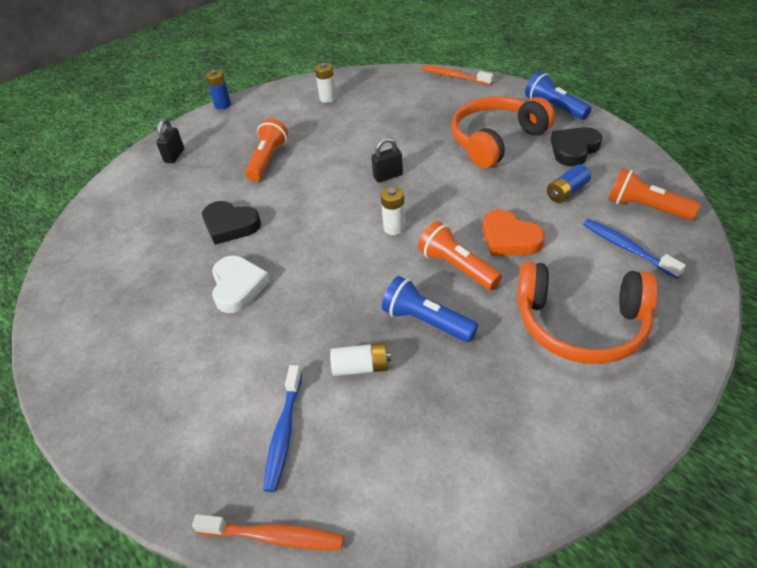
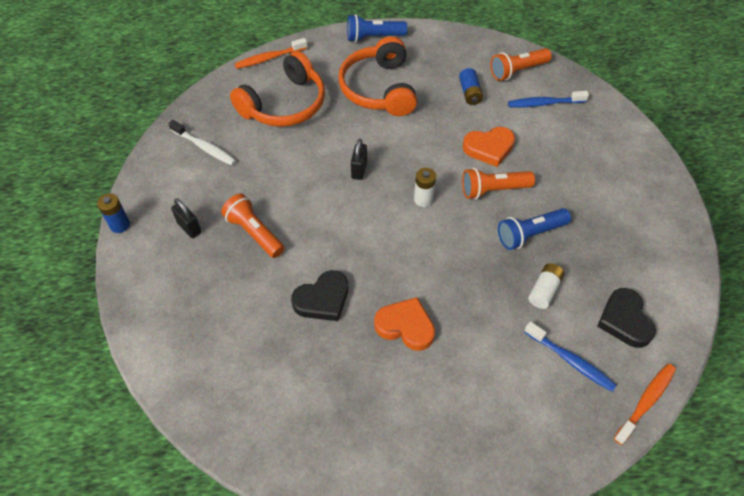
camera: 60 degrees left, 10 degrees up
black padlock [156,119,184,163] -> black padlock moved to [171,198,201,238]
white heart [212,256,270,313] -> orange heart [374,297,435,351]
white battery [315,63,337,103] -> white toothbrush [168,120,236,166]
orange headphones [517,261,658,364] -> orange headphones moved to [230,51,325,127]
black heart [551,127,602,167] -> black heart moved to [597,288,656,348]

